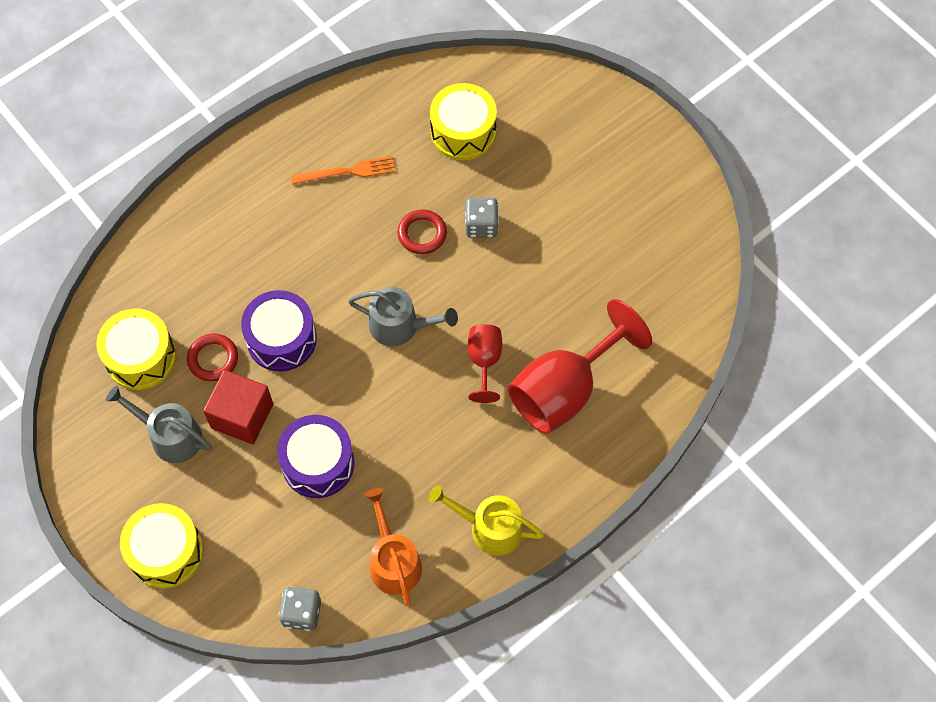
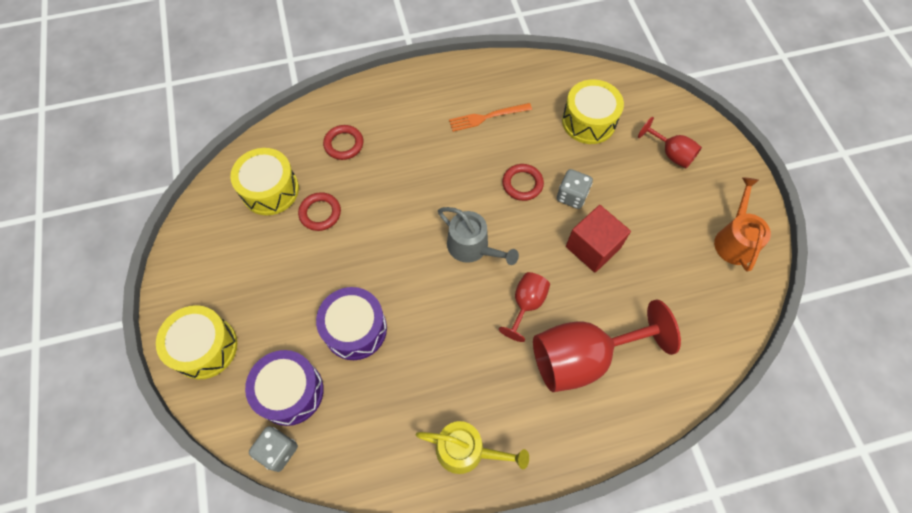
camera: 25 degrees right, 0 degrees up
grey watering can [106,386,212,463] -> none
red cube [203,370,273,444] -> red cube moved to [566,205,631,273]
purple drum [241,290,317,372] -> purple drum moved to [245,350,324,426]
orange fork [291,156,396,185] -> orange fork turned 150 degrees clockwise [449,103,532,132]
orange watering can [365,488,422,606] -> orange watering can moved to [714,177,771,272]
yellow watering can [428,485,544,556] -> yellow watering can turned 150 degrees clockwise [416,421,529,474]
none -> red ring [323,125,363,160]
none -> red goblet [638,117,702,168]

